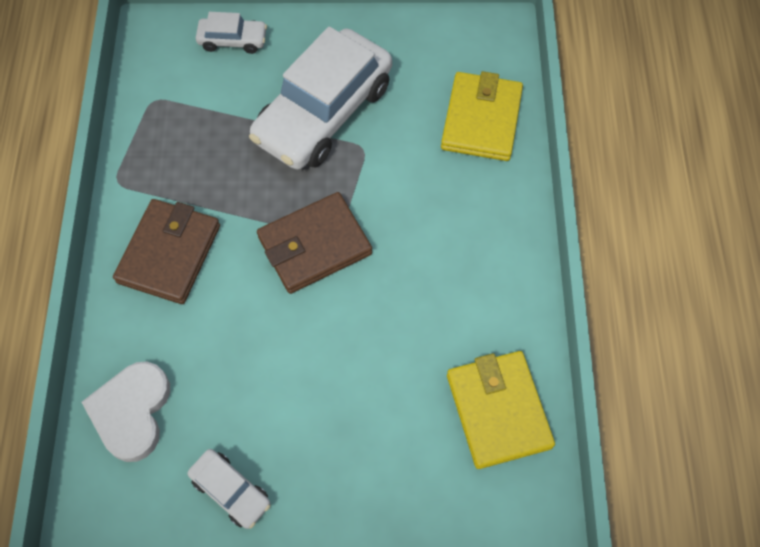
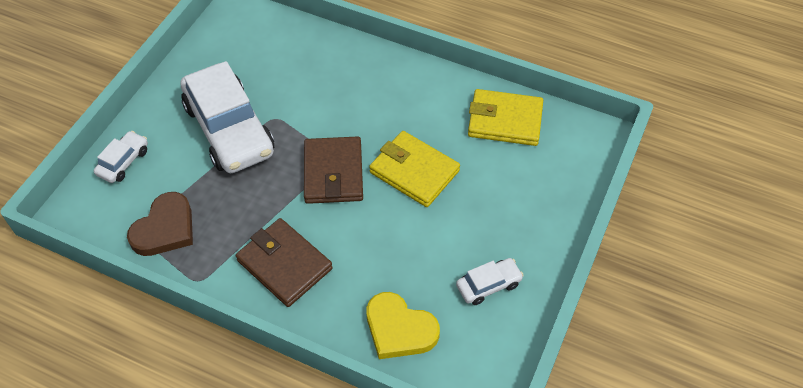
camera: 65 degrees left, 10 degrees down
white heart [82,361,170,462] -> yellow heart [367,292,440,359]
yellow wallet [441,71,523,161] -> yellow wallet moved to [369,131,460,207]
none -> brown heart [127,192,193,256]

